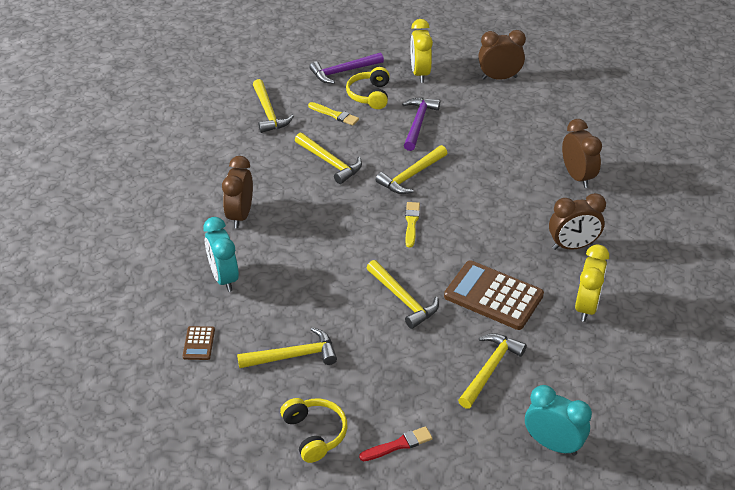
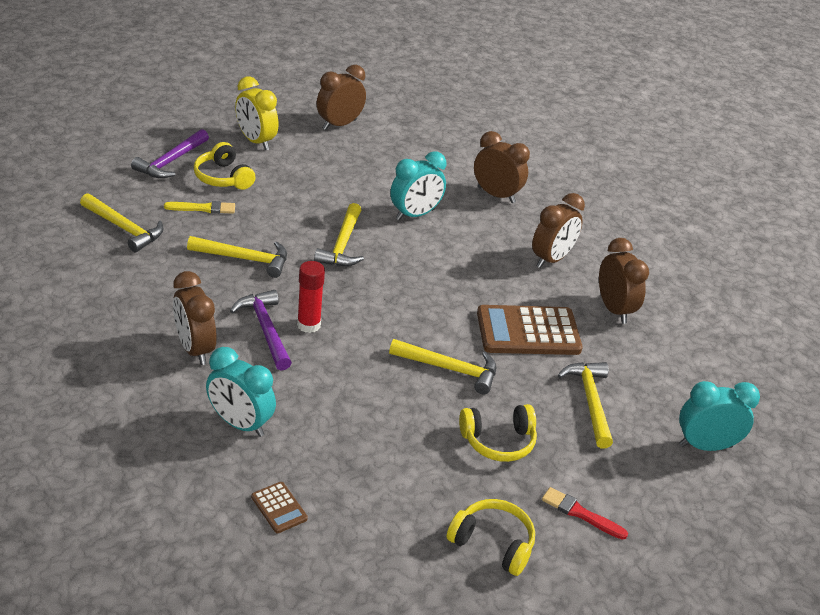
camera: 40 degrees left, 5 degrees down
yellow hammer [237,327,337,368] -> none
red brush [359,426,433,461] -> red brush turned 90 degrees counterclockwise [542,487,628,540]
purple hammer [402,98,440,151] -> purple hammer moved to [230,290,292,370]
yellow brush [405,202,420,248] -> none
yellow clock [575,244,609,322] -> brown clock [599,238,649,324]
none -> red glue stick [297,261,325,333]
none -> turquoise clock [390,151,446,220]
none -> yellow headphones [459,404,537,462]

